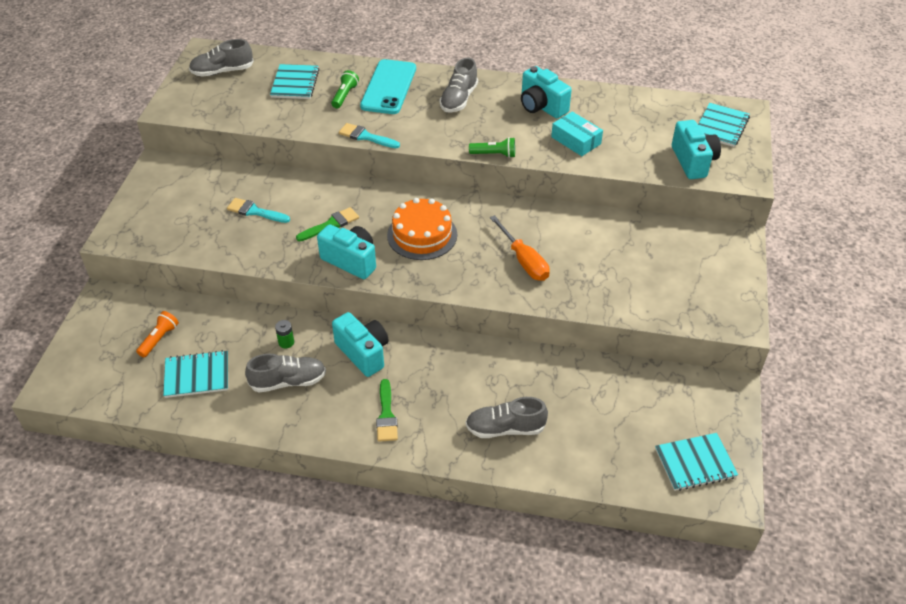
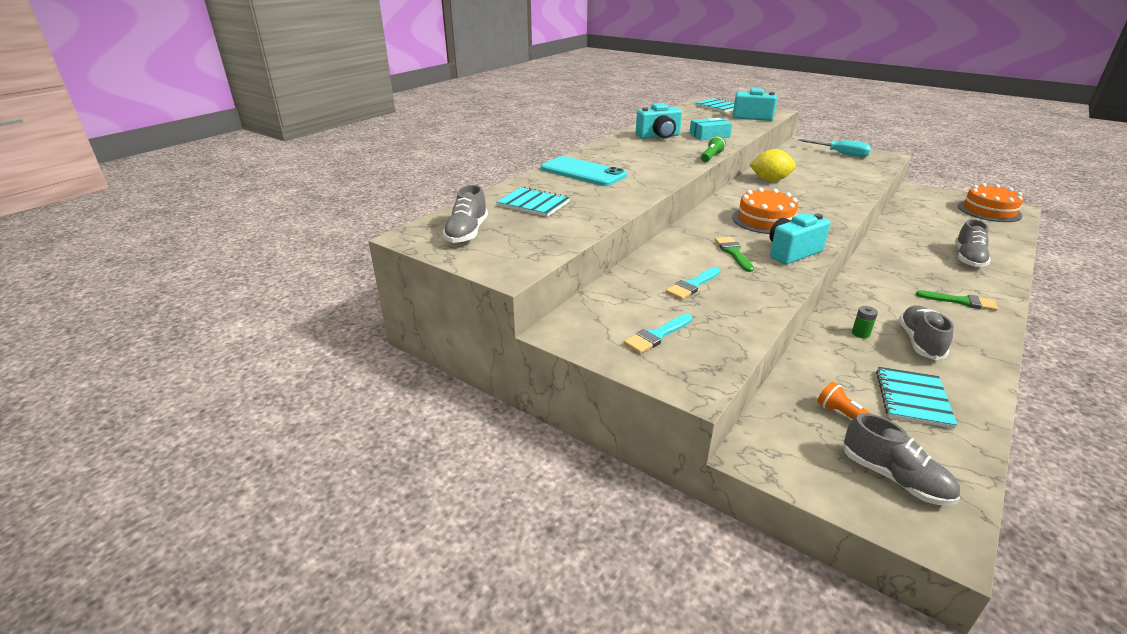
camera: 65 degrees left, 15 degrees down
green flashlight [331,70,359,108] -> none
turquoise camera [332,312,388,377] -> none
turquoise brush [339,123,400,148] -> turquoise brush moved to [624,314,692,354]
grey shoe [440,57,478,112] -> grey shoe moved to [843,413,960,506]
orange screwdriver [490,215,550,281] -> none
turquoise notebook [655,433,738,491] -> orange cake [958,183,1024,222]
none -> yellow lemon [749,149,796,182]
none -> turquoise screwdriver [798,139,871,157]

